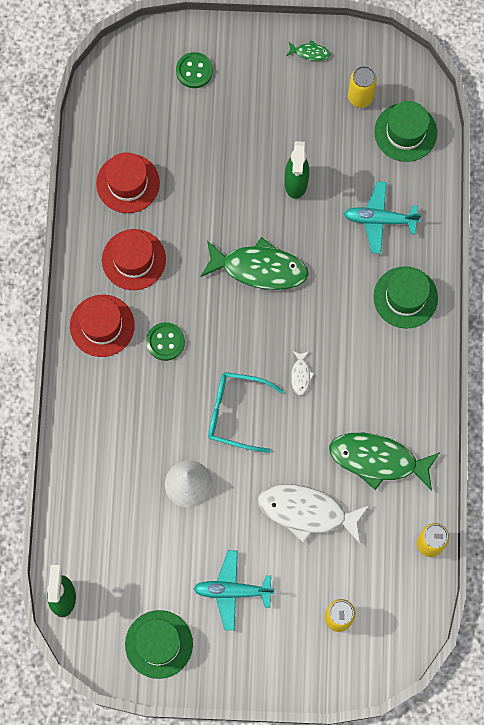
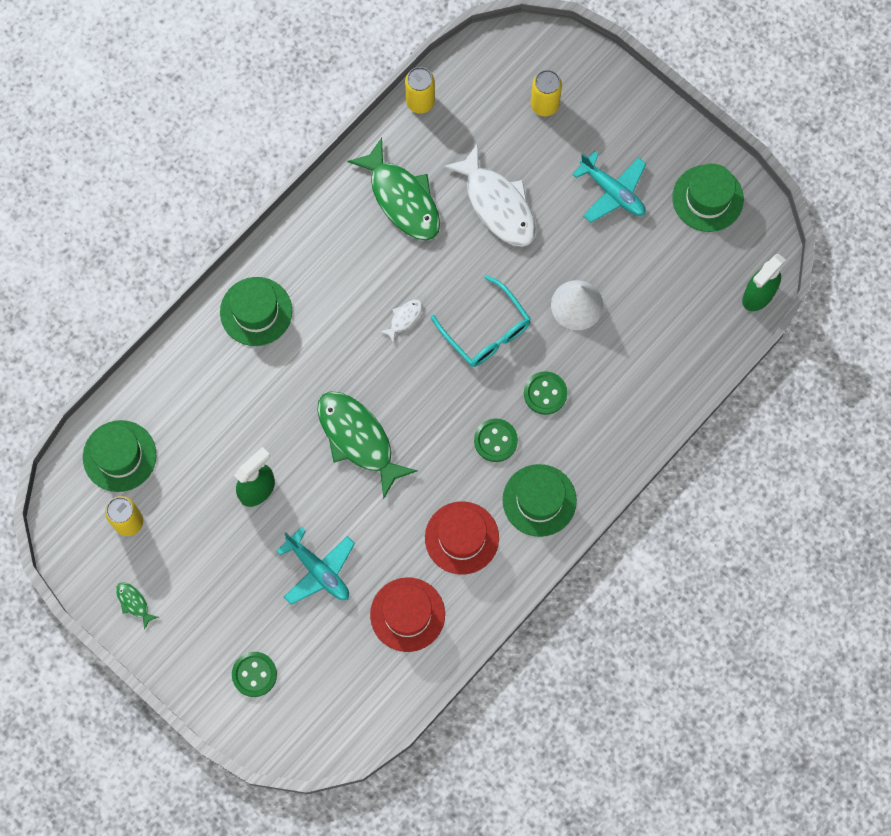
camera: 140 degrees left, 0 degrees up
red hat [70,295,135,357] -> green hat [503,464,577,537]
turquoise plane [344,181,421,254] -> turquoise plane moved to [276,527,355,605]
none -> green button [524,371,567,415]

